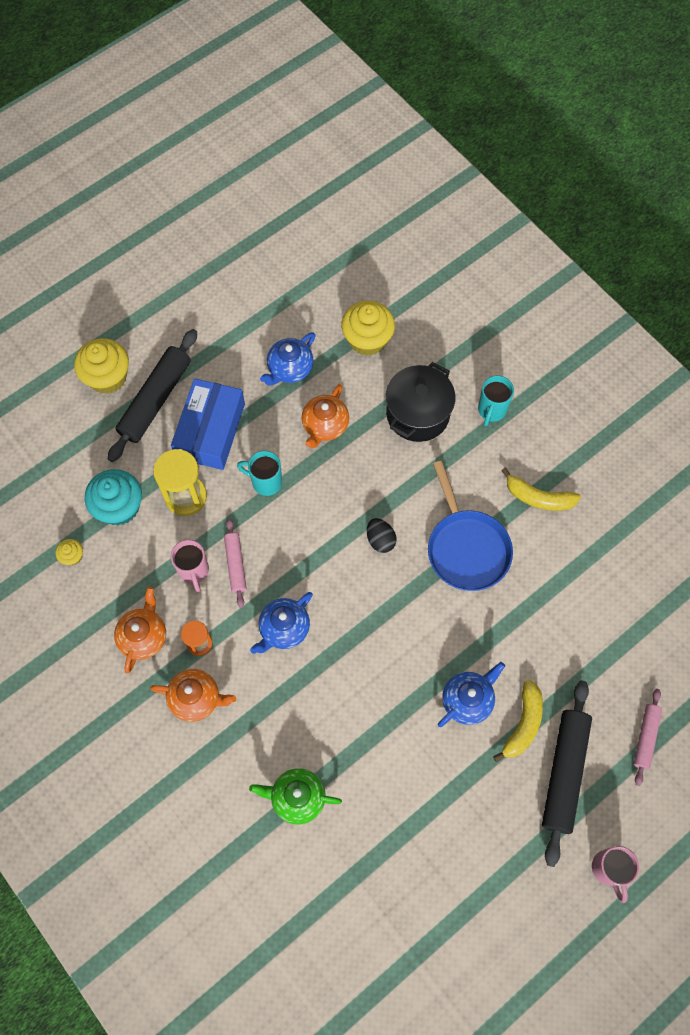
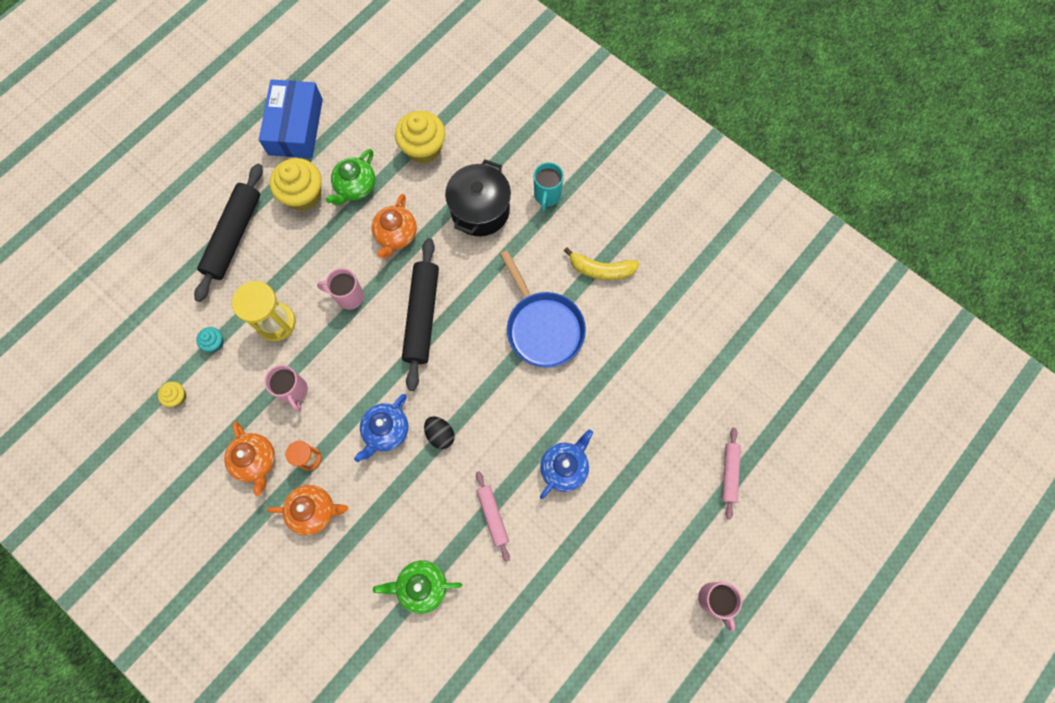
camera: 10 degrees left, 5 degrees up
yellow cupcake [74,338,129,394] -> yellow cupcake moved to [270,158,321,211]
turquoise cupcake [85,469,142,526] -> turquoise cupcake [196,327,224,352], size x0.48
orange teapot [114,587,166,673] -> orange teapot turned 150 degrees clockwise [224,422,275,496]
blue box [171,378,245,470] -> blue box moved to [259,79,323,158]
pink rolling pin [224,519,247,608] -> pink rolling pin moved to [476,471,510,562]
turquoise mug [237,451,282,496] -> pink mug [317,268,364,310]
blue teapot [260,332,315,385] -> green teapot [326,149,375,206]
black egg [367,518,396,553] -> black egg moved to [424,416,455,449]
yellow banana [493,680,543,762] -> none
black rolling pin [542,680,592,867] -> black rolling pin moved to [402,238,439,391]

